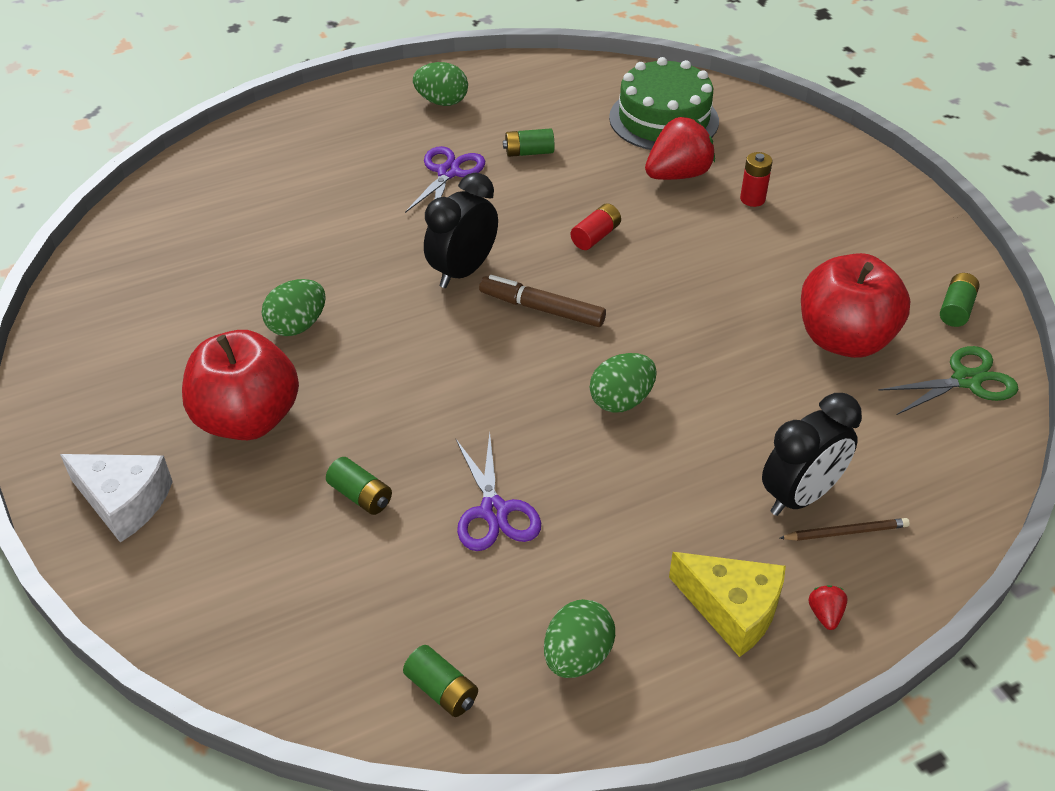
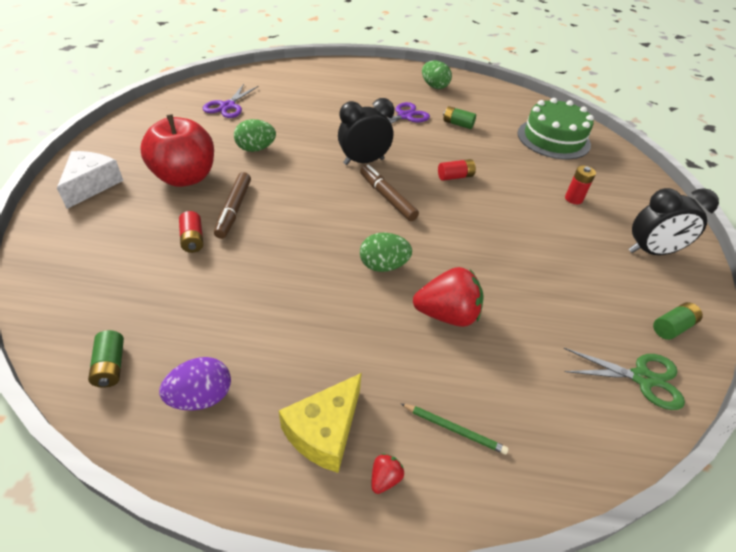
camera: 30 degrees right, 0 degrees up
white cheese [60,454,173,542] -> white cheese turned 135 degrees counterclockwise [57,151,123,209]
green battery [326,457,392,515] -> red battery [179,211,203,253]
purple scissors [456,432,541,551] -> purple scissors moved to [203,84,259,118]
green egg [544,599,615,678] -> purple egg [159,357,231,411]
red strawberry [645,117,715,180] -> red strawberry moved to [413,267,484,327]
yellow cheese [669,552,786,657] -> yellow cheese turned 60 degrees clockwise [279,373,362,473]
black clock [762,393,862,516] -> black clock moved to [629,188,719,255]
brown pencil [780,518,910,541] -> green pencil [401,404,508,455]
red apple [801,253,910,358] -> none
none -> brown marker [214,172,251,239]

